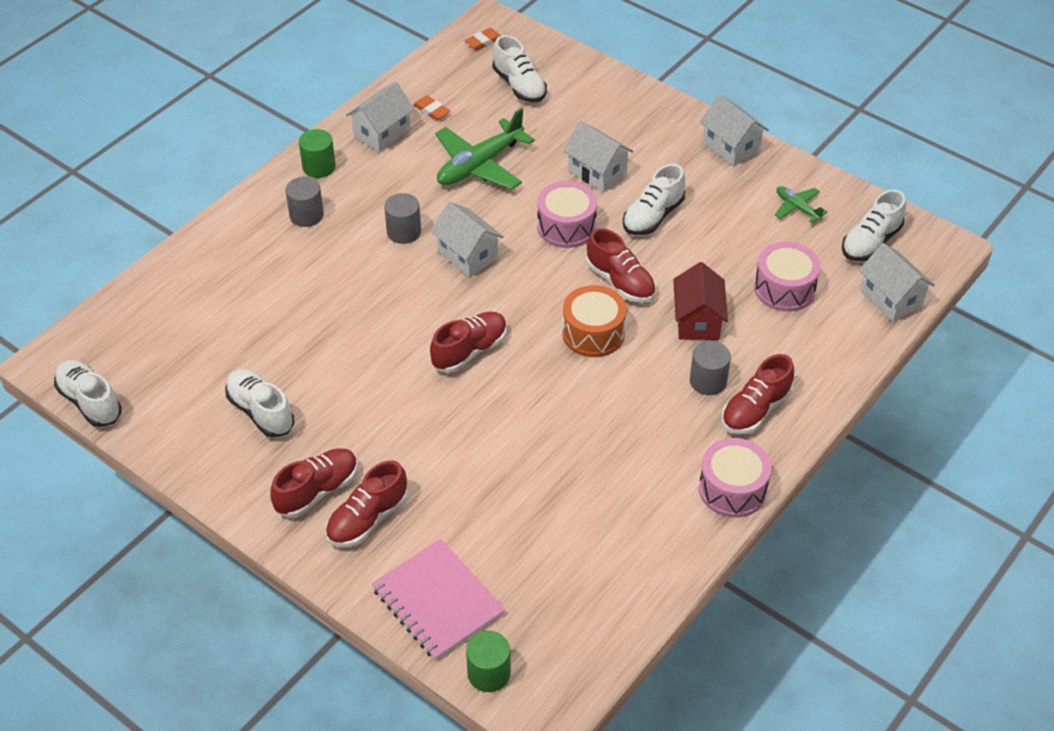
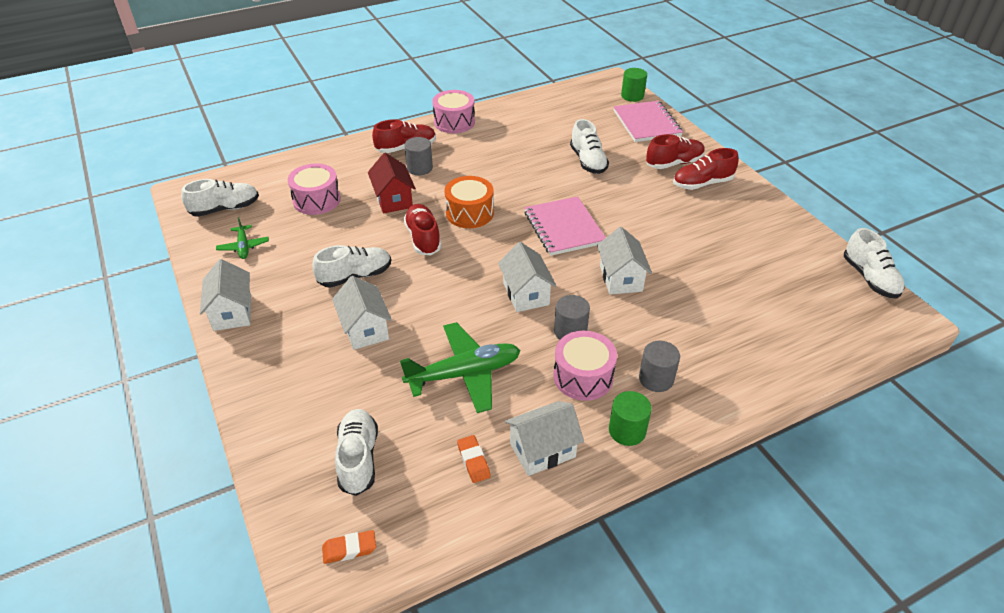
camera: 155 degrees left, 5 degrees down
white shoe [225,369,294,437] -> white shoe moved to [570,119,609,174]
red shoe [430,312,507,373] -> pink notebook [524,196,606,256]
pink drum [537,181,597,248] -> pink drum moved to [553,331,617,401]
red house [673,262,728,340] -> red house turned 45 degrees counterclockwise [368,153,416,214]
white house [859,243,935,322] -> white house moved to [597,227,652,295]

